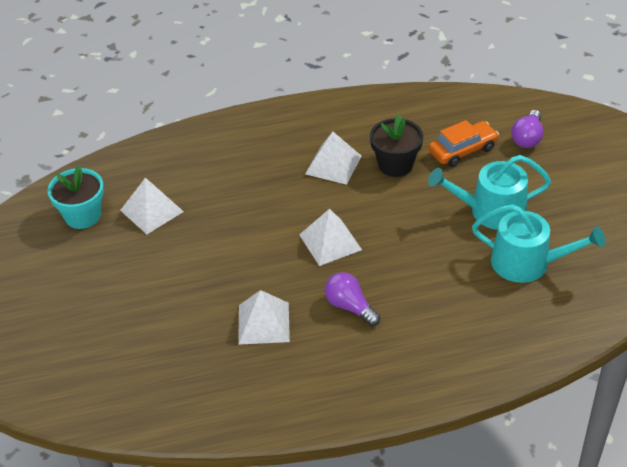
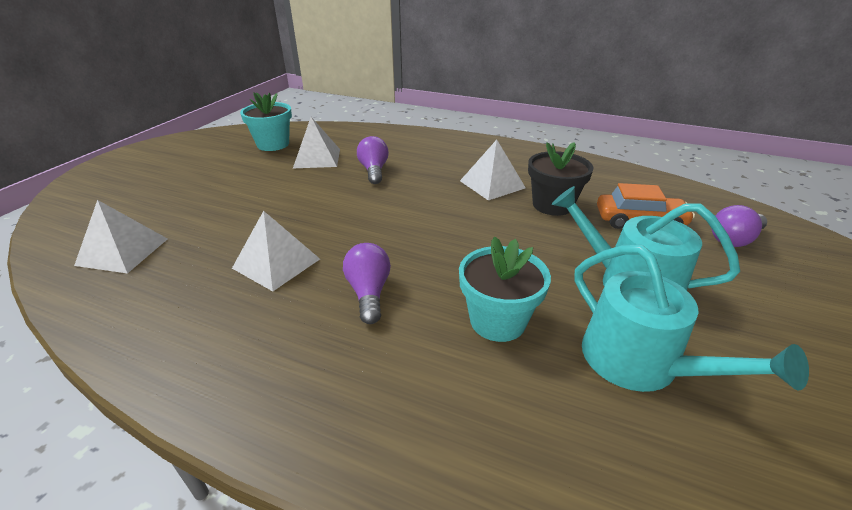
camera: 35 degrees right, 10 degrees down
white pyramid [299,209,362,266] -> white pyramid moved to [74,200,168,274]
none -> purple light bulb [357,136,389,184]
none -> turquoise flower pot [459,237,551,342]

